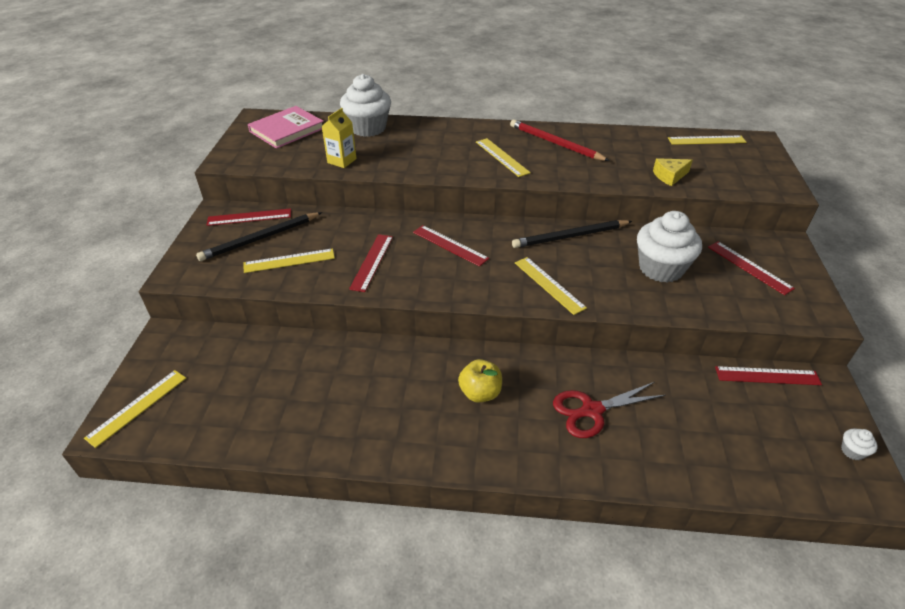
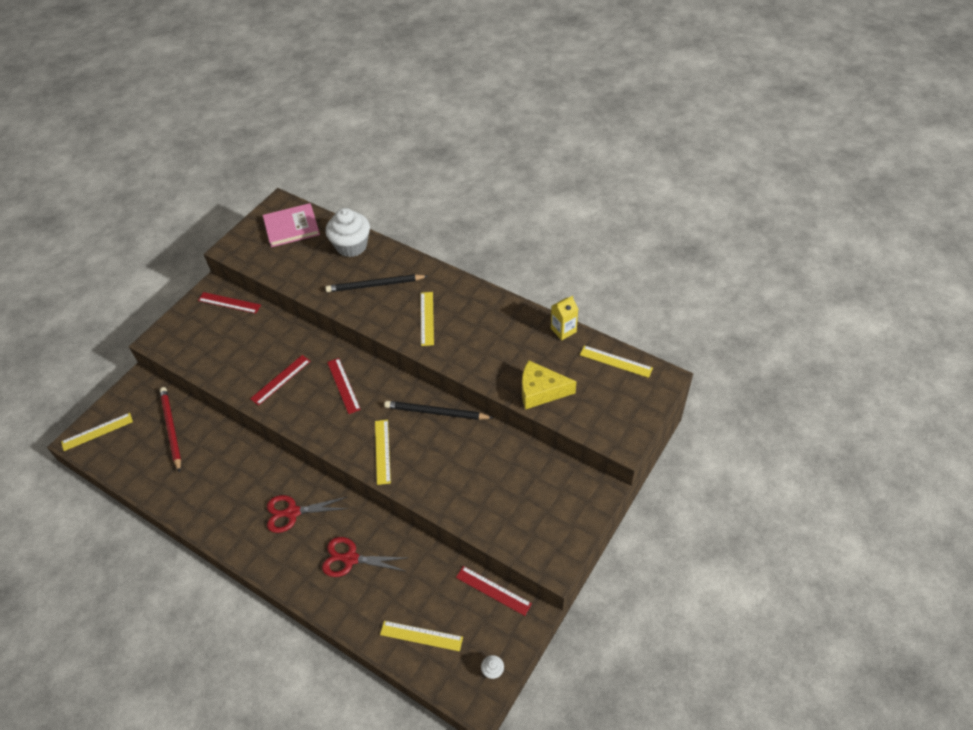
camera: 30 degrees right, 10 degrees up
black pencil [196,212,322,261] -> black pencil moved to [325,274,428,292]
yellow ruler [243,248,335,273] -> yellow ruler moved to [380,621,463,651]
yellow carton [321,108,357,168] -> yellow carton moved to [551,296,578,340]
yellow apple [458,359,502,403] -> red scissors [267,495,349,533]
red pencil [510,120,610,161] -> red pencil moved to [160,387,181,473]
white cupcake [637,211,702,283] -> none
yellow cheese [653,158,693,186] -> yellow cheese [522,360,576,410], size x1.63
red ruler [708,241,795,295] -> none

